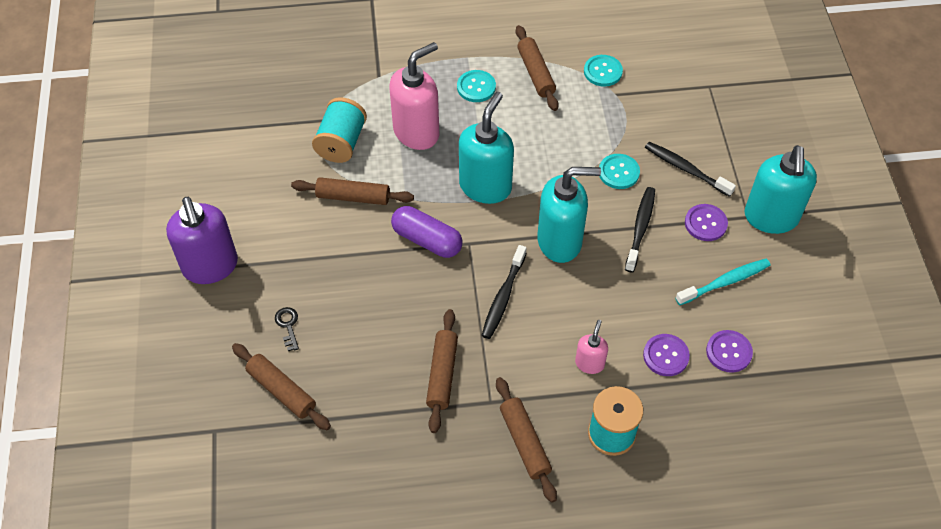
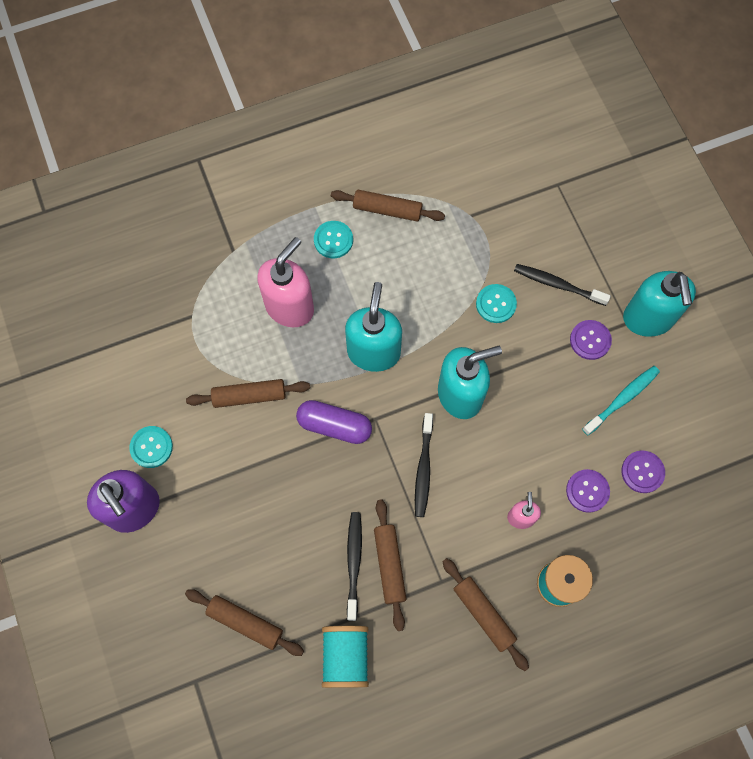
camera: 15 degrees left, 15 degrees up
black key [275,307,299,351] -> none
turquoise spool [312,97,367,163] -> turquoise spool moved to [322,626,369,688]
brown rolling pin [516,25,559,111] -> brown rolling pin turned 45 degrees counterclockwise [331,190,445,222]
turquoise button [584,55,623,87] -> turquoise button moved to [129,426,173,468]
black toothbrush [625,187,655,272] -> black toothbrush moved to [347,512,362,621]

